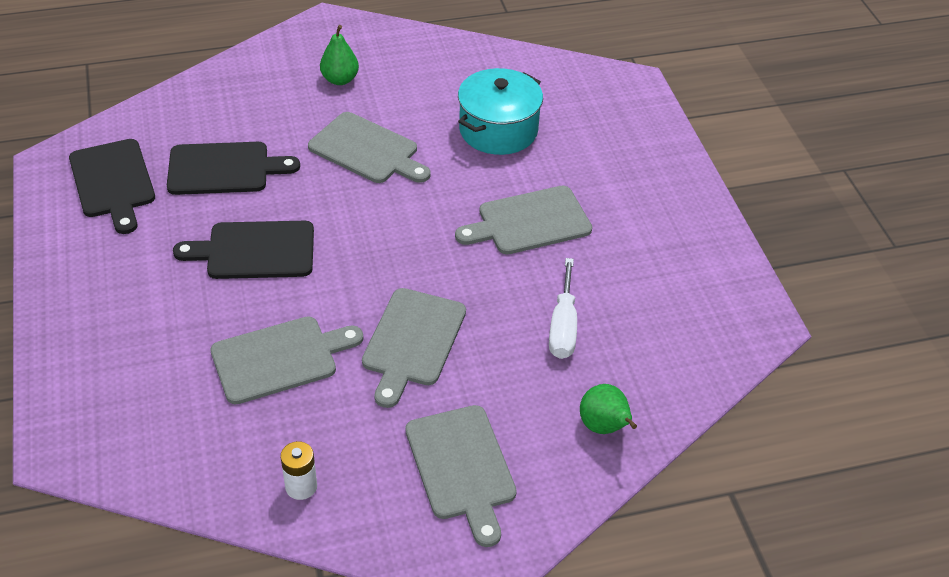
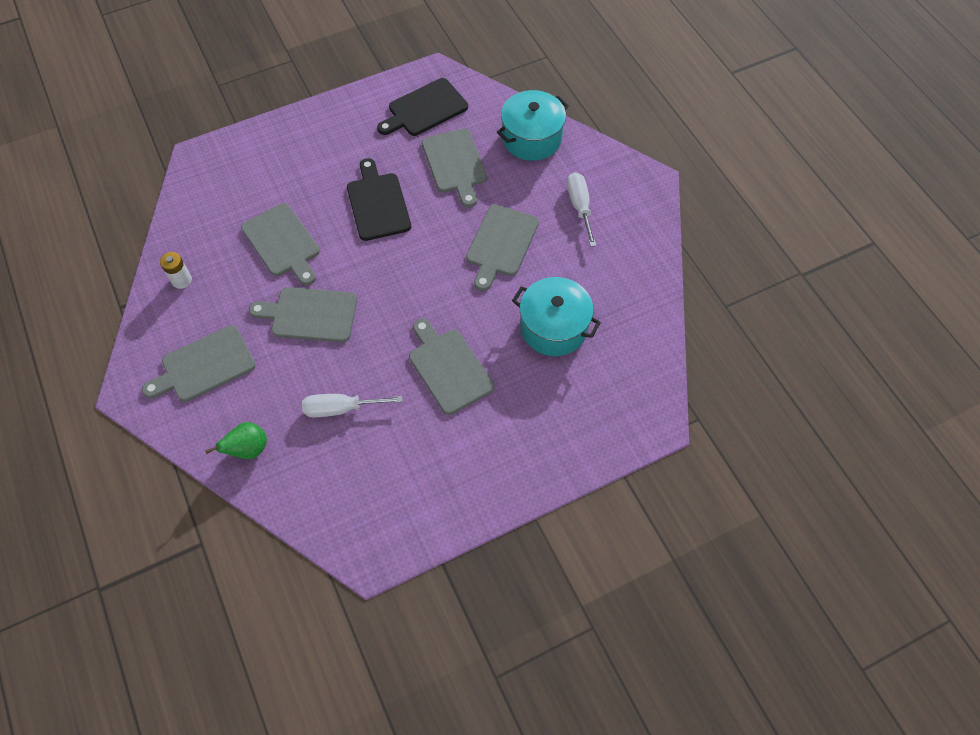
camera: 80 degrees right, 15 degrees up
black cutting board [167,142,300,195] -> grey cutting board [422,128,487,208]
green pear [320,25,359,85] -> white screwdriver [567,172,596,247]
none -> turquoise pot [497,90,569,161]

